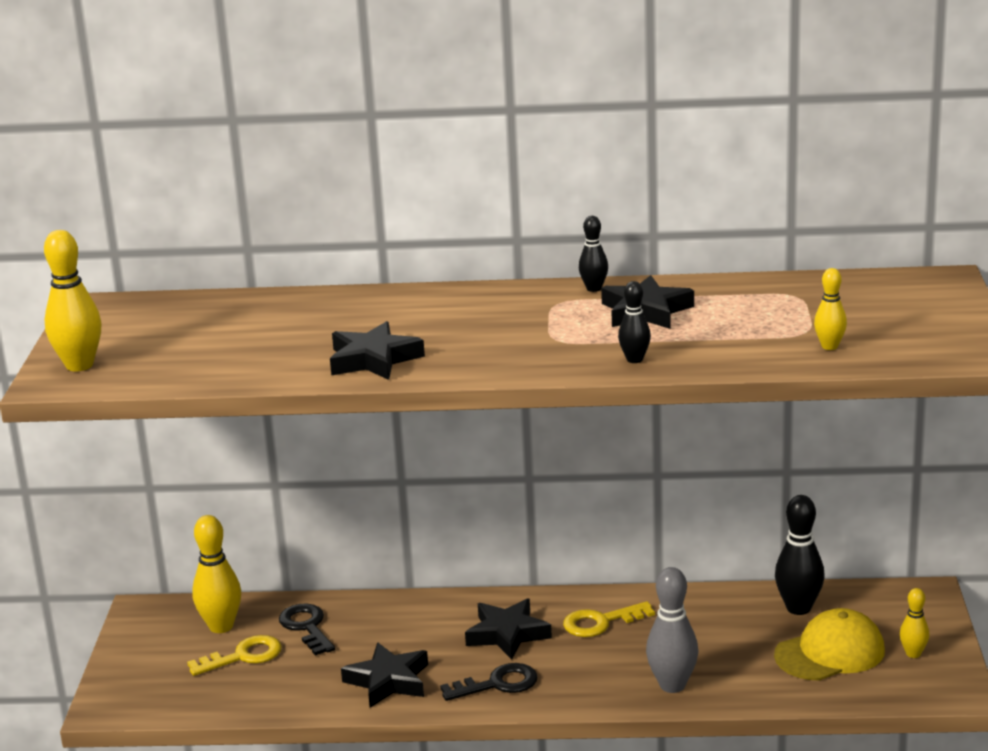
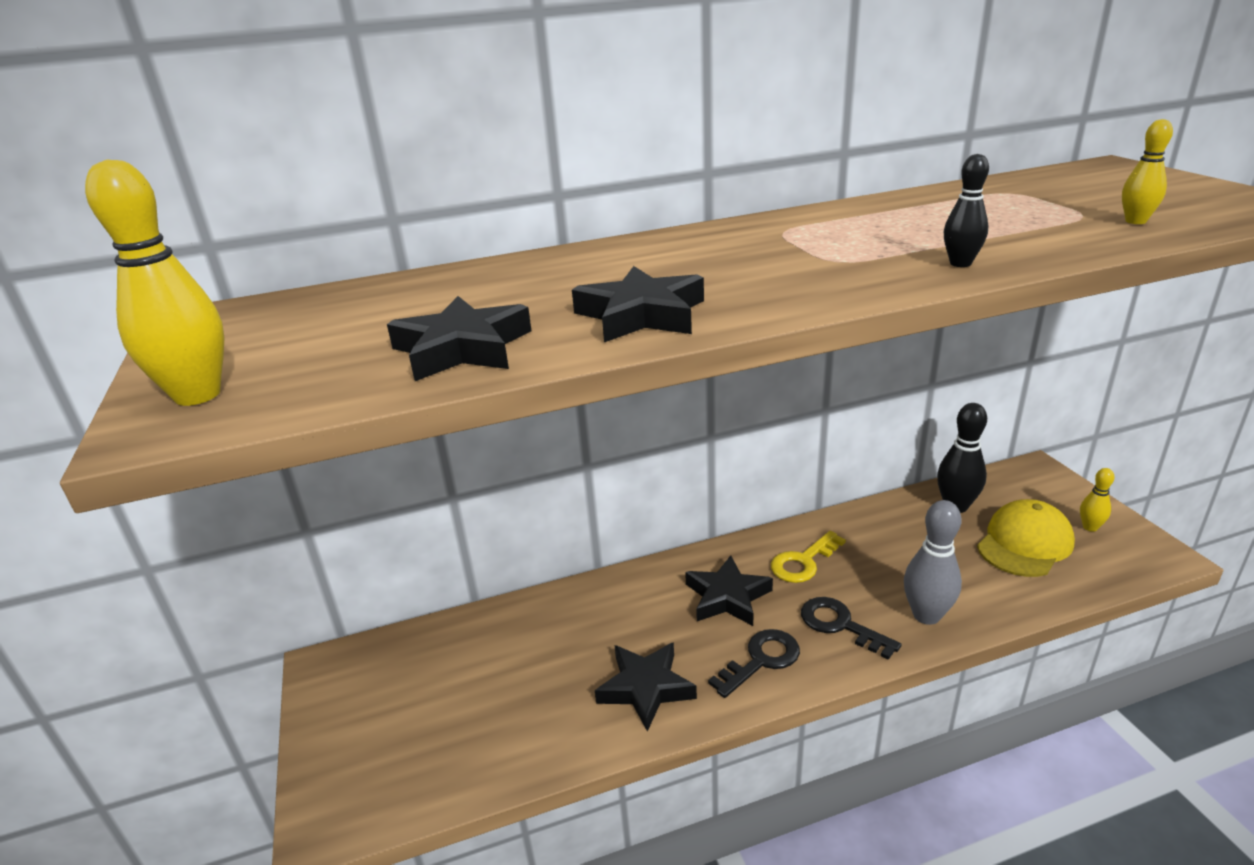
camera: 20 degrees left, 5 degrees up
yellow key [187,635,282,676] -> none
yellow bowling pin [192,515,241,633] -> none
black key [279,604,335,656] -> black key moved to [801,597,902,660]
black bowling pin [579,216,608,292] -> none
black star [601,275,694,329] -> black star moved to [387,296,531,381]

